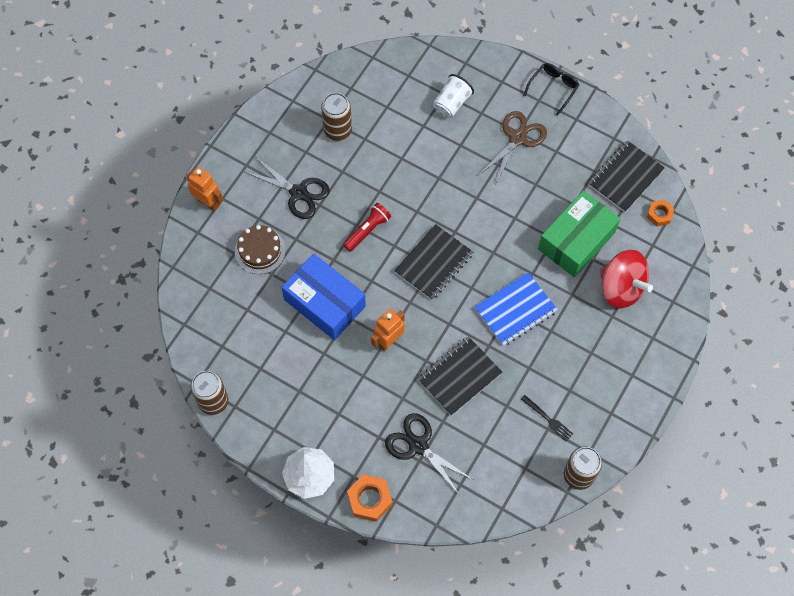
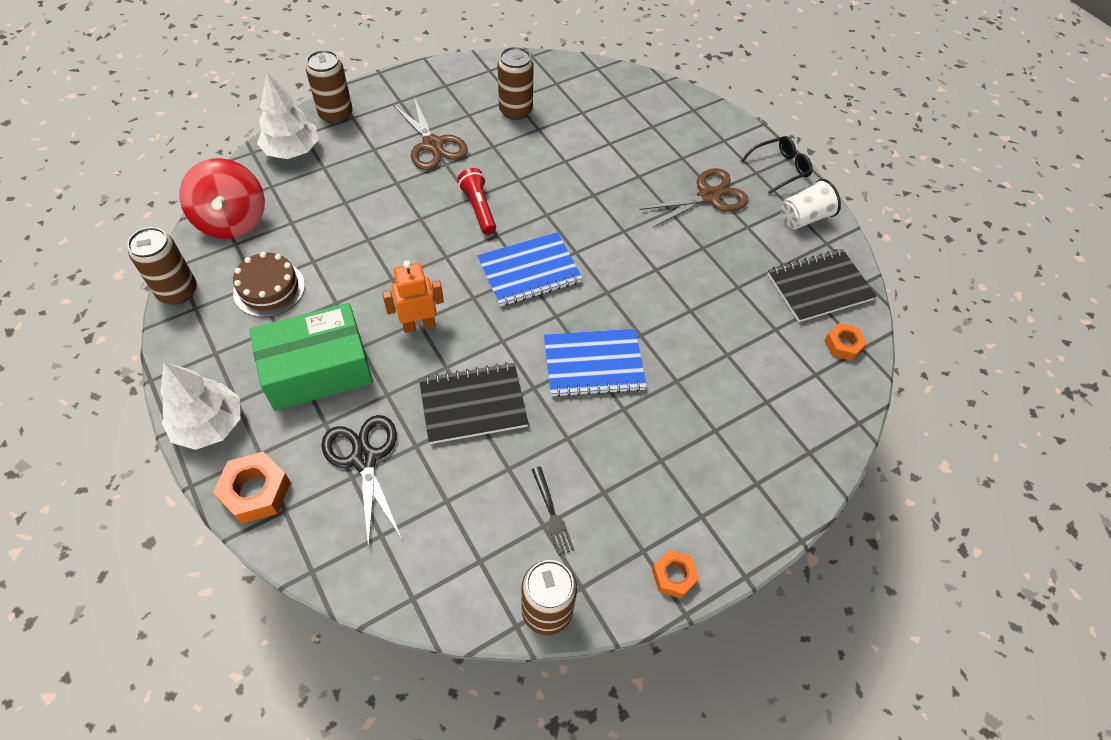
camera: 25 degrees right, 10 degrees down
orange robot [187,167,223,211] -> brown can [306,50,353,124]
brown cake [235,225,286,274] -> brown cake moved to [233,252,305,317]
black scissors [245,157,330,219] -> brown scissors [393,97,468,170]
blue box [281,253,366,340] -> none
red flashlight [343,203,391,252] -> red flashlight turned 90 degrees counterclockwise [458,168,496,235]
black notebook [394,224,473,300] -> blue notebook [477,232,583,307]
white cup [433,74,474,118] -> white cup moved to [781,179,841,229]
green box [538,190,620,277] -> green box moved to [249,303,373,411]
red spinning top [600,250,653,309] -> red spinning top moved to [179,158,265,239]
none -> white tree [257,73,319,159]
none -> orange nut [652,550,699,599]

